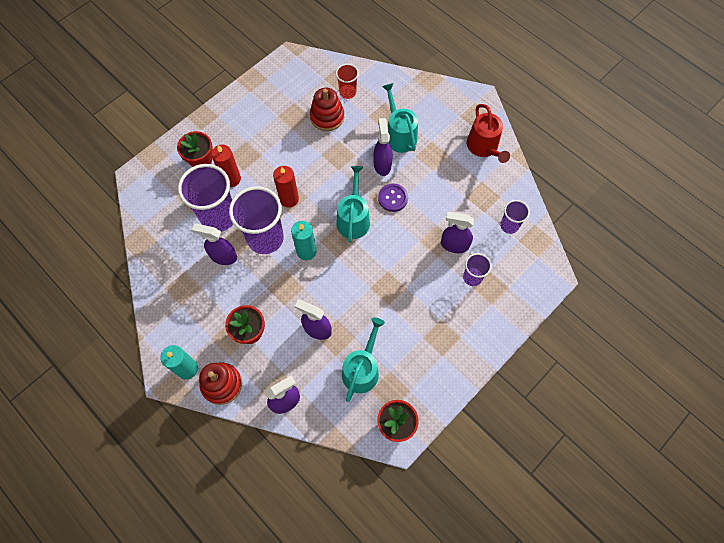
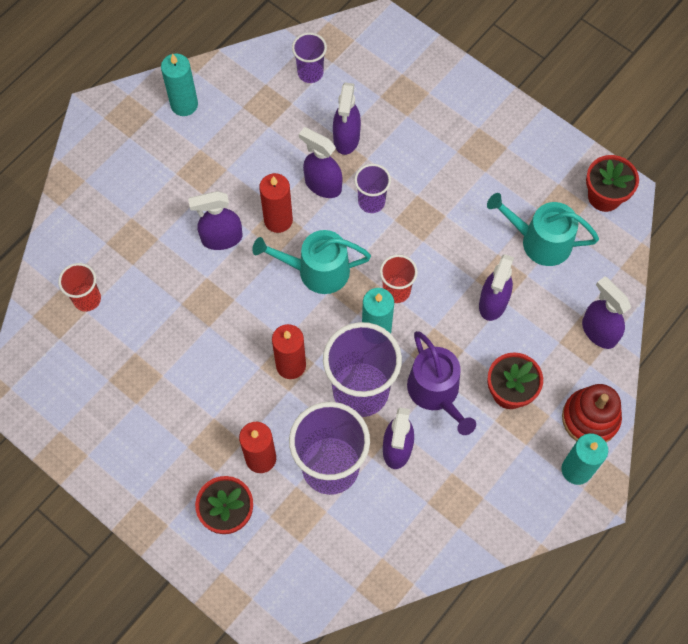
camera: 95 degrees left, 0 degrees up
red stacking toy [310,88,344,131] -> none
purple button [378,183,408,212] -> red candle [259,173,293,233]
turquoise watering can [382,83,418,153] -> none
purple cup [463,253,492,286] -> purple cup moved to [354,164,391,213]
red watering can [467,104,510,163] -> turquoise candle [161,53,198,116]
none -> purple spray bottle [299,127,343,198]
none -> red cup [380,254,418,303]
none -> purple watering can [407,331,476,435]

